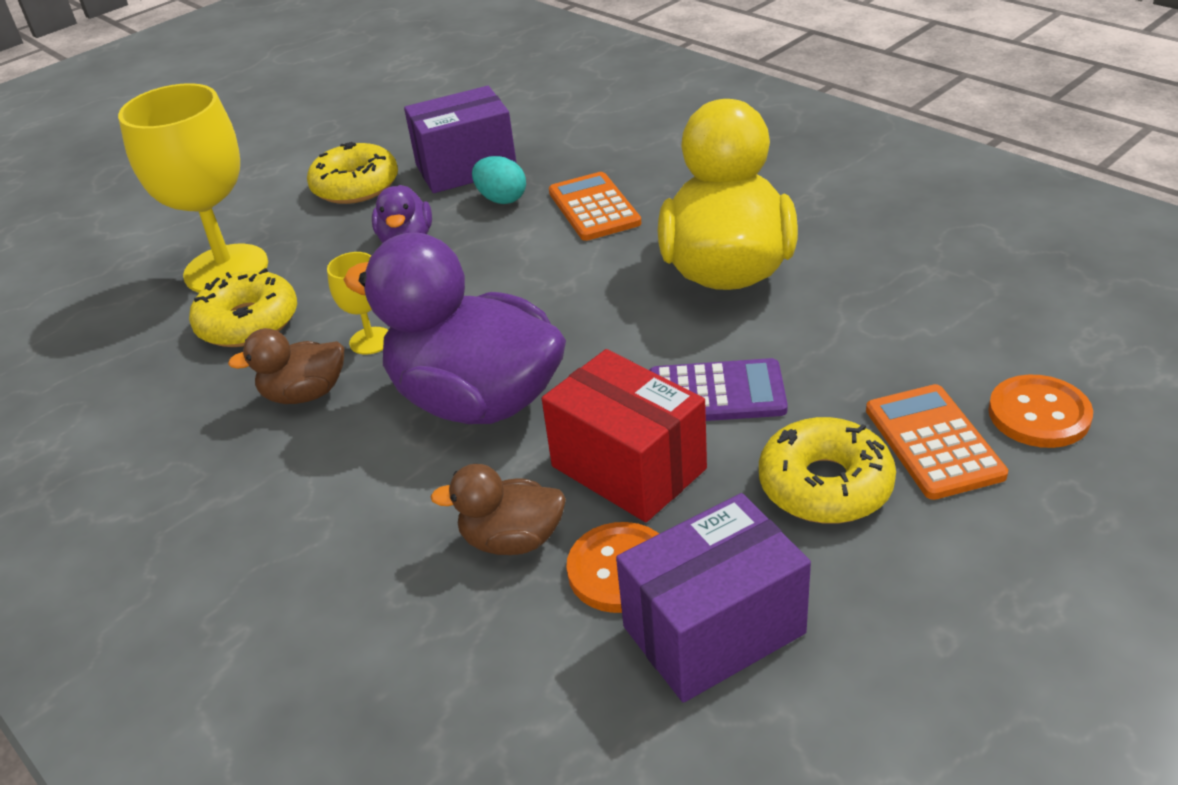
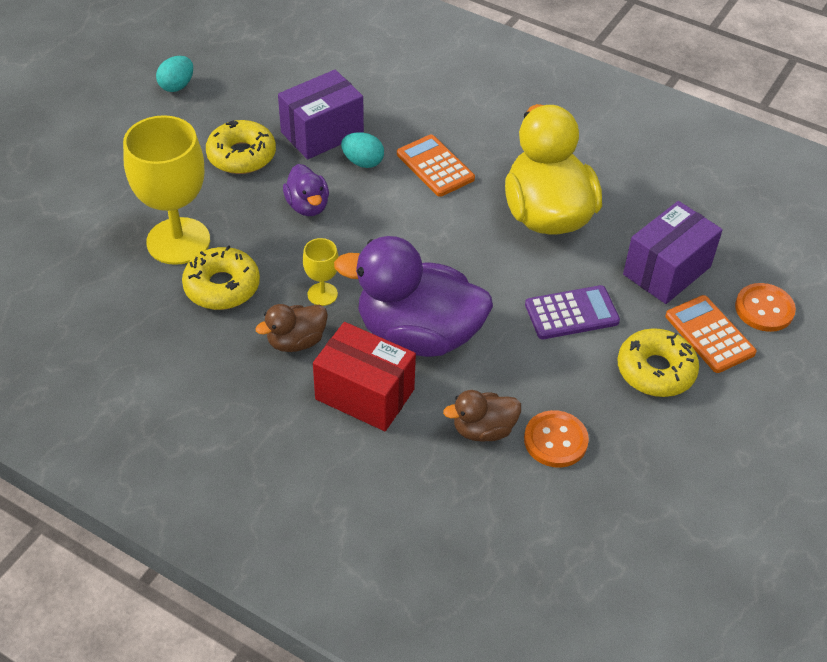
camera: 20 degrees left, 10 degrees up
red box [542,349,707,522] -> red box moved to [313,322,416,431]
purple box [616,493,811,703] -> purple box moved to [623,201,723,304]
none -> turquoise egg [156,56,193,92]

